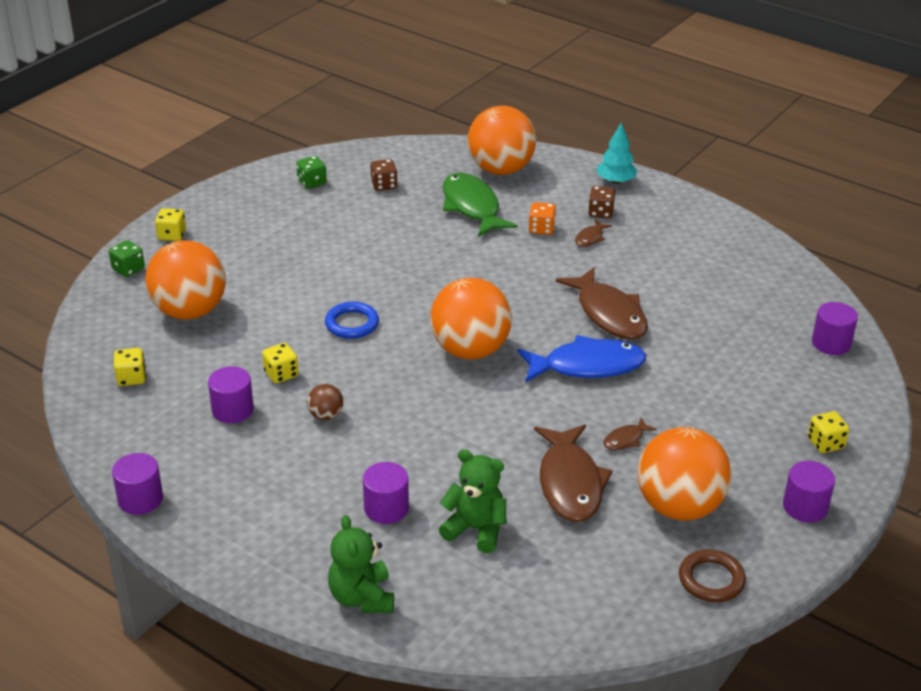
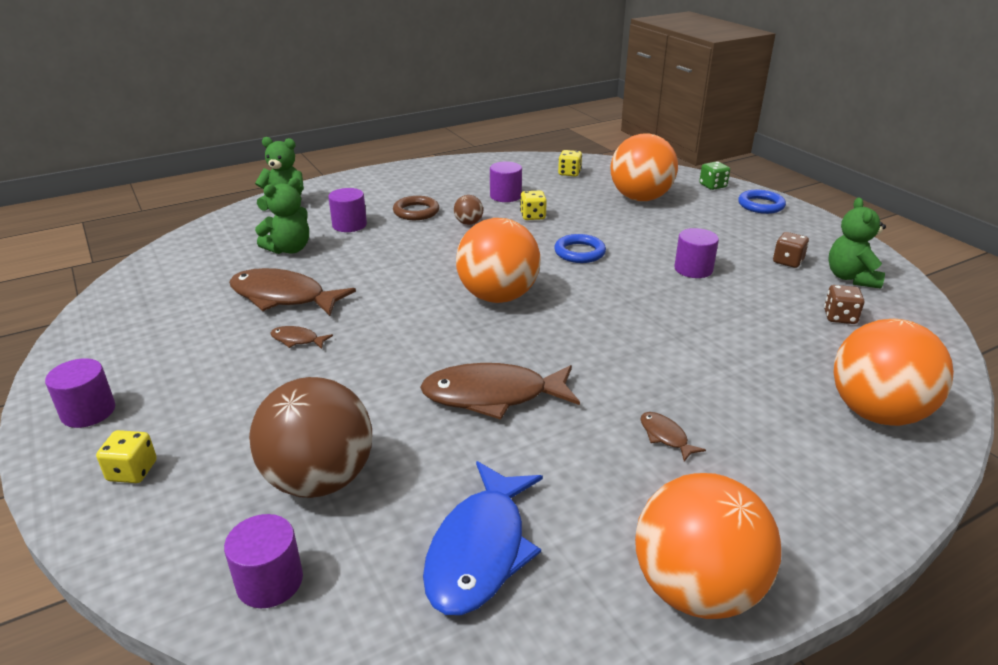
camera: 115 degrees right, 5 degrees down
purple cylinder [112,453,163,515] -> purple cylinder moved to [674,228,719,278]
yellow dice [155,208,186,241] -> blue ring [738,190,786,214]
green dice [296,156,327,189] -> green teddy bear [828,197,886,289]
green fish [443,173,518,237] -> none
blue fish [518,335,646,383] -> blue fish moved to [423,461,543,615]
orange dice [529,202,556,235] -> none
brown dice [588,186,615,218] -> brown dice moved to [773,232,809,268]
turquoise tree [597,123,638,184] -> none
brown fish [604,418,657,450] -> brown fish turned 60 degrees counterclockwise [270,326,333,349]
orange ball [638,427,731,521] -> orange ball moved to [635,473,781,619]
brown ring [679,549,746,602] -> brown ring moved to [393,196,439,220]
none -> brown ball [249,377,372,498]

